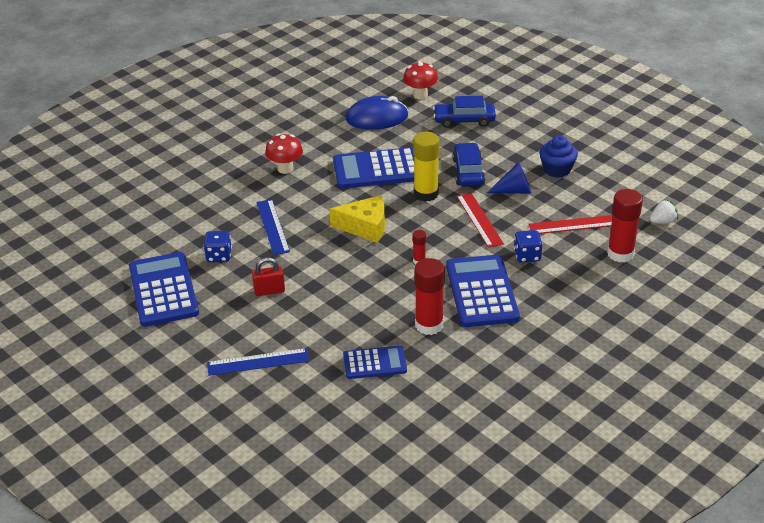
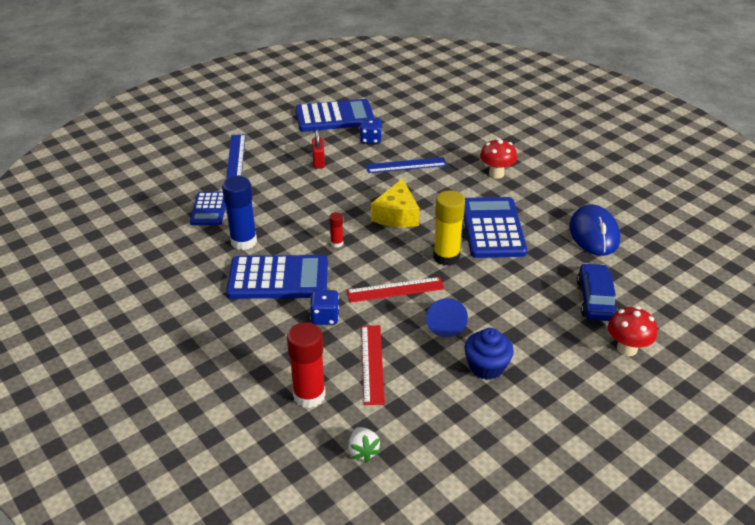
camera: 95 degrees right, 0 degrees up
red mushroom [403,61,438,99] -> red mushroom moved to [608,306,657,356]
red glue stick [414,258,445,335] -> blue glue stick [222,176,257,250]
blue car [452,143,485,187] -> none

